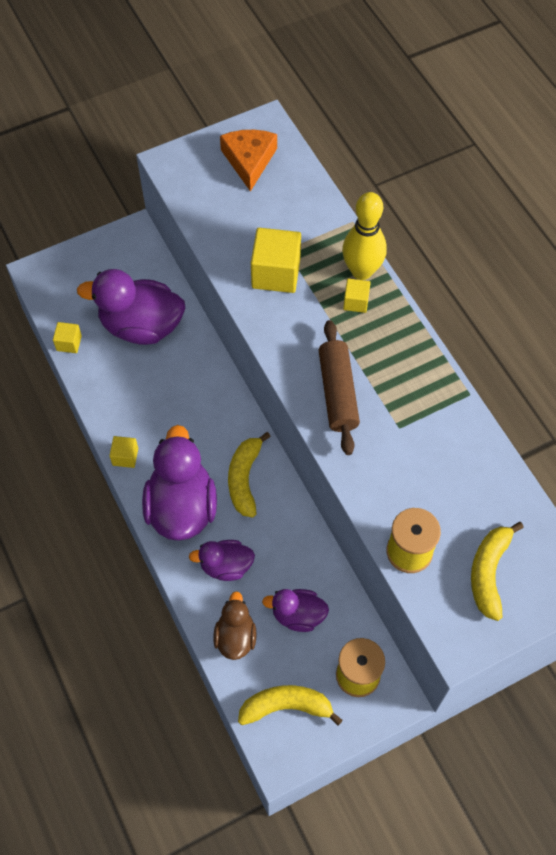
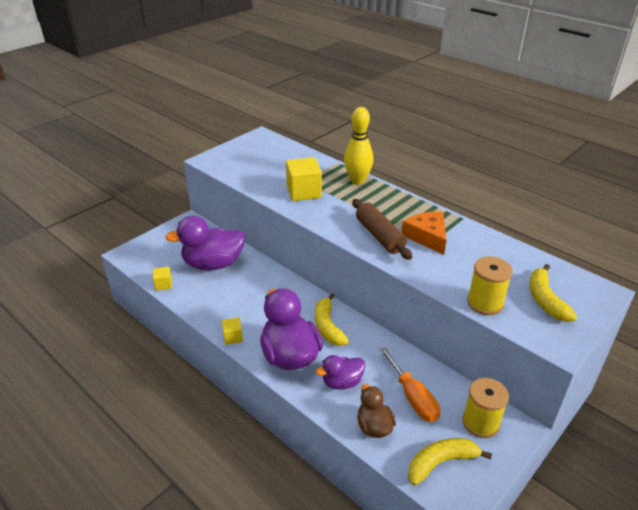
camera: 20 degrees left, 25 degrees down
orange cheese [220,130,277,192] -> orange cheese moved to [402,211,446,255]
purple duck [262,589,329,632] -> orange screwdriver [380,347,440,422]
yellow cube [343,278,371,313] -> none

